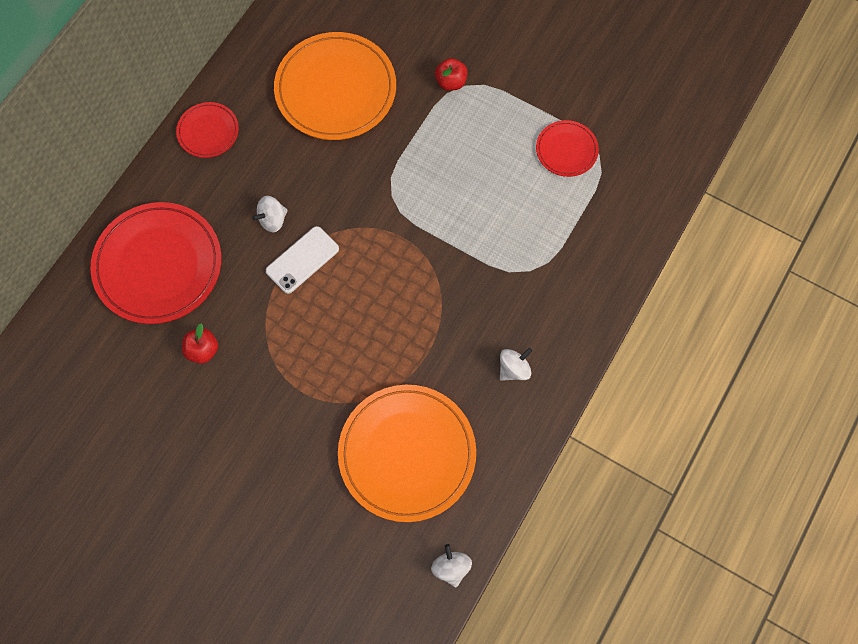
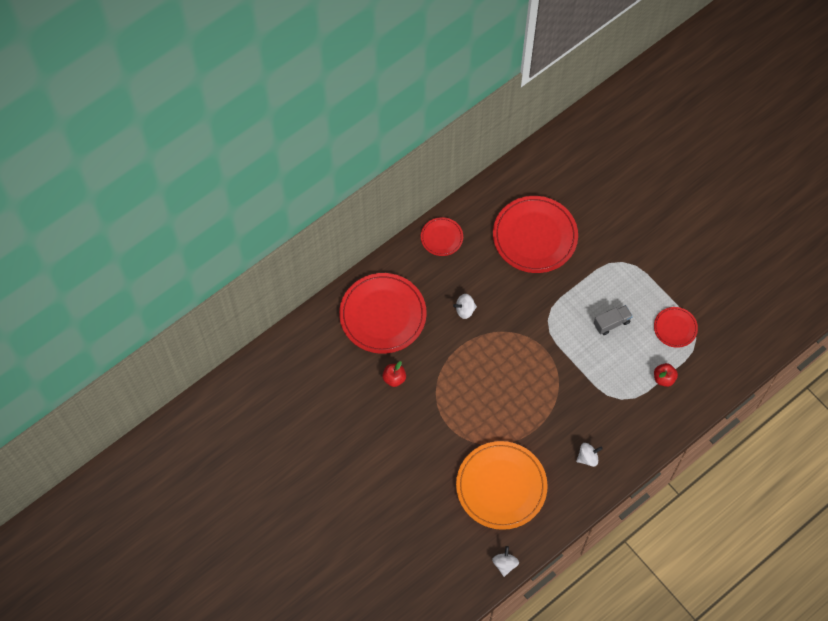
camera: 20 degrees right, 5 degrees down
white phone [266,226,339,294] -> none
orange plate [274,32,396,140] -> red plate [493,196,578,273]
red apple [435,58,468,91] -> red apple moved to [654,363,678,387]
none -> grey truck [594,305,633,335]

